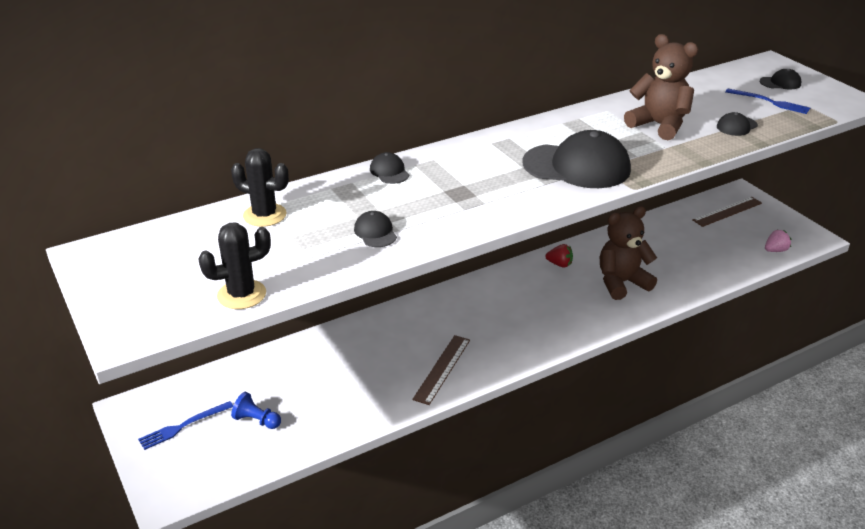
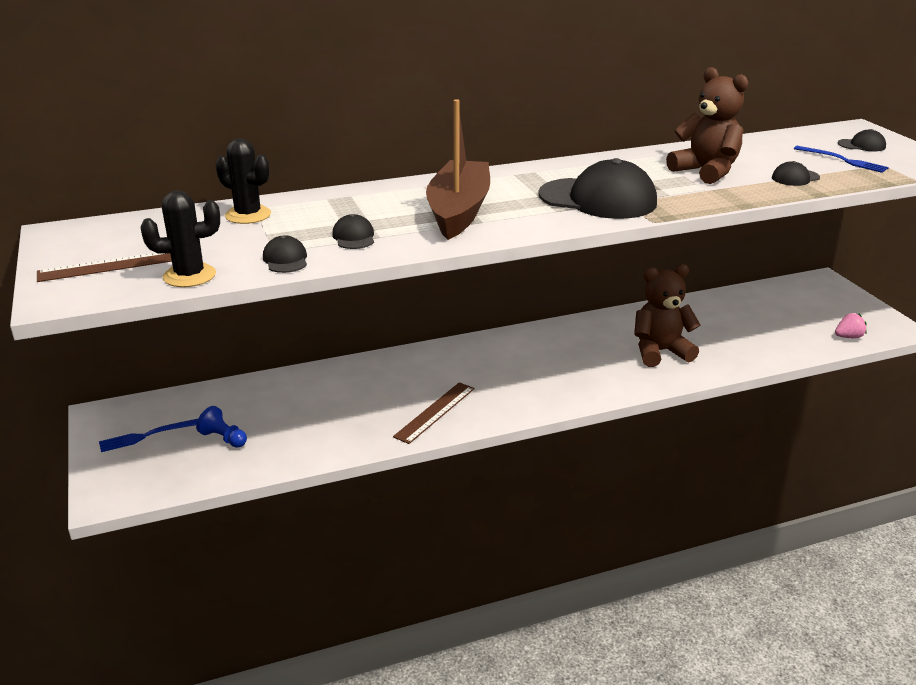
camera: 10 degrees right, 5 degrees down
black cap [370,152,410,184] -> black cap moved to [263,236,307,273]
red strawberry [545,244,573,268] -> none
brown ruler [692,197,762,227] -> brown ruler moved to [37,253,172,282]
none -> brown boat [426,99,490,240]

